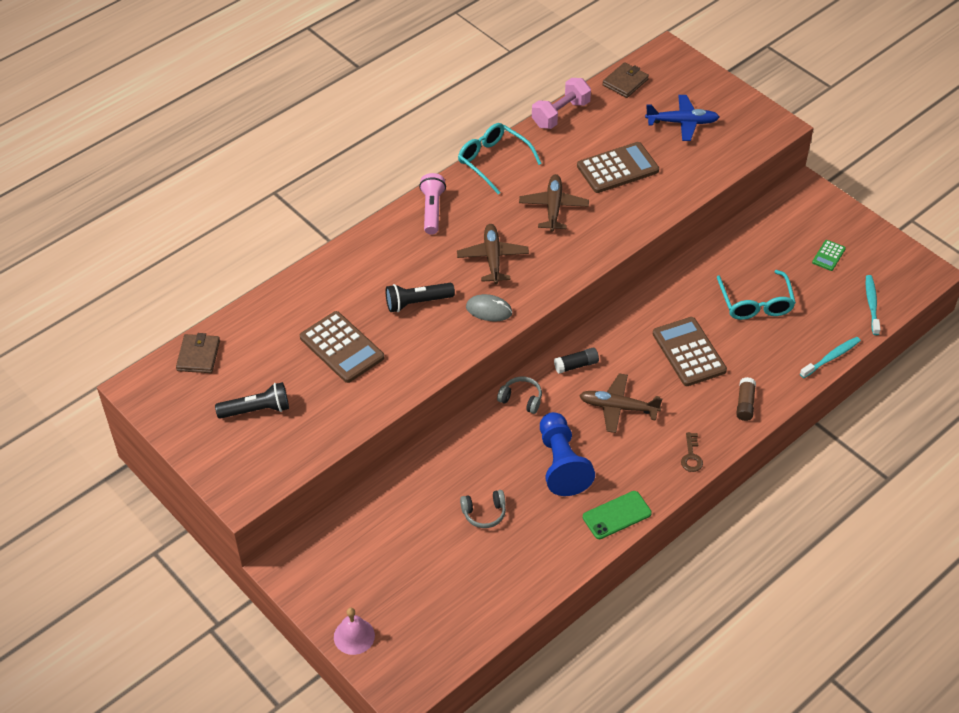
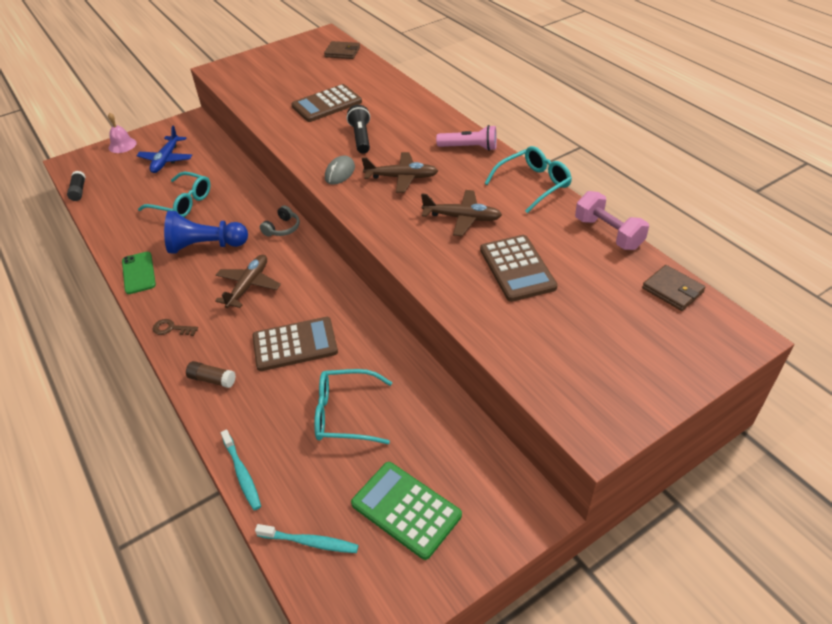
camera: 100 degrees right, 5 degrees down
black flashlight [215,382,289,419] -> none
grey headphones [460,490,506,528] -> turquoise glasses [138,172,210,217]
black glue stick [554,348,599,374] -> black glue stick moved to [67,171,86,201]
blue plane [645,95,719,141] -> blue plane moved to [136,125,192,173]
green calculator [812,240,846,271] -> green calculator [351,462,462,560], size x2.03

